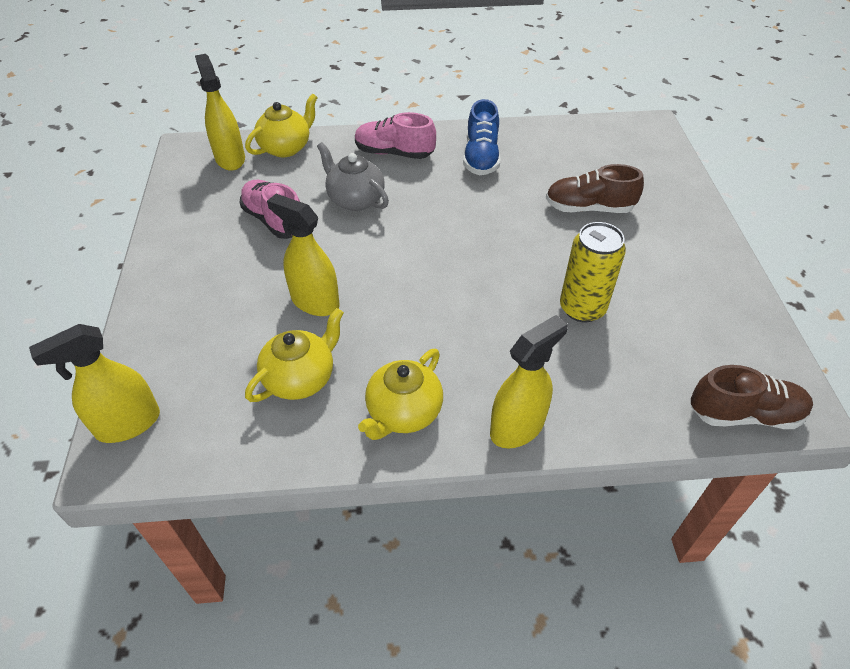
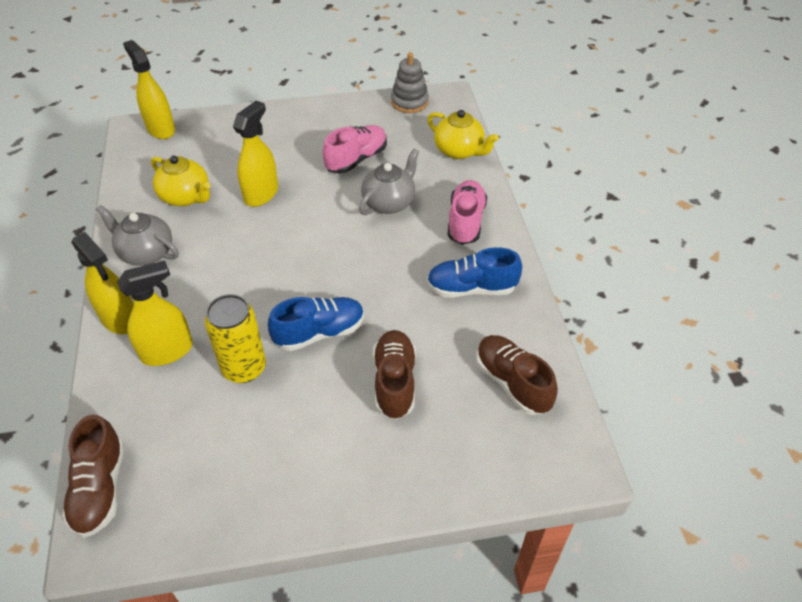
camera: 85 degrees right, 0 degrees up
yellow spray bottle [195,54,245,171] -> yellow spray bottle moved to [117,260,193,366]
yellow teapot [358,349,443,440] -> grey teapot [96,205,178,266]
none -> blue shoe [268,297,364,351]
none -> grey stacking toy [391,52,429,113]
none -> brown shoe [476,335,558,415]

